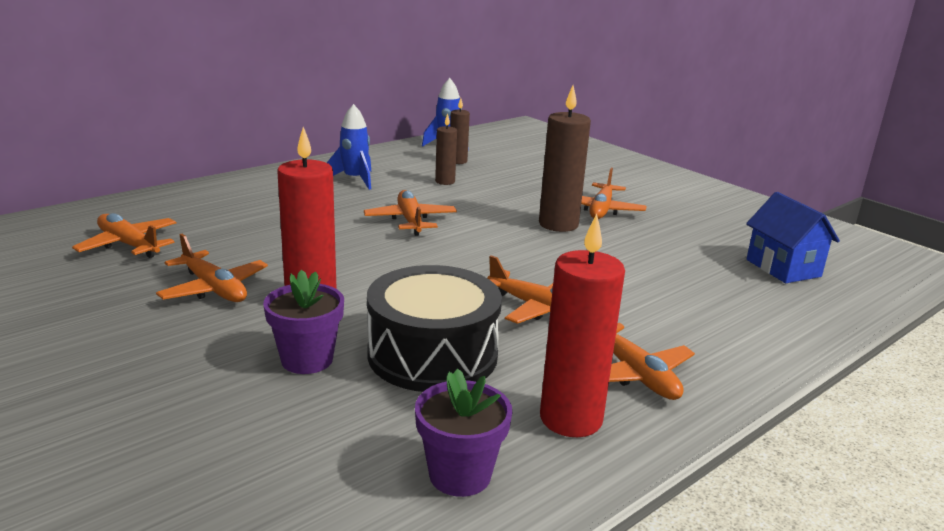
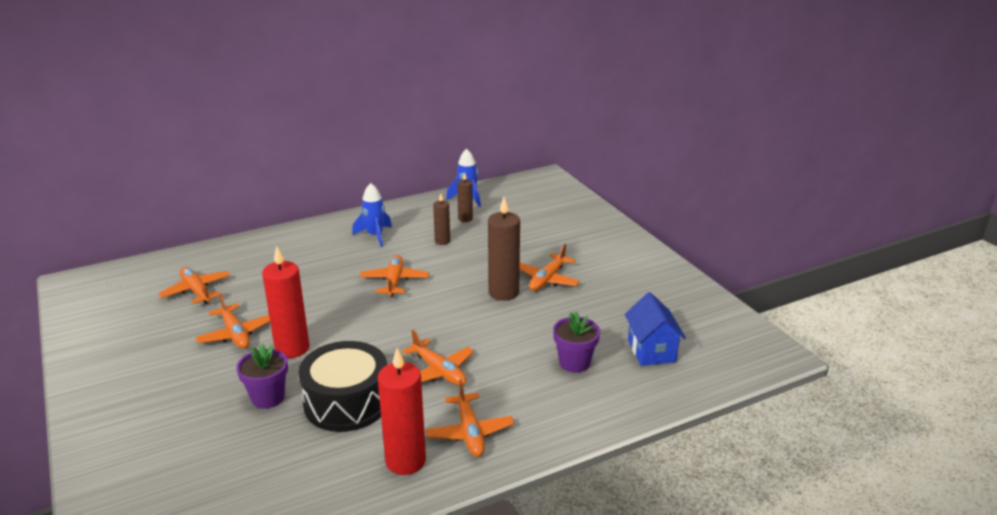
camera: 15 degrees right, 5 degrees up
purple flower pot [415,369,512,497] -> purple flower pot moved to [553,312,600,373]

